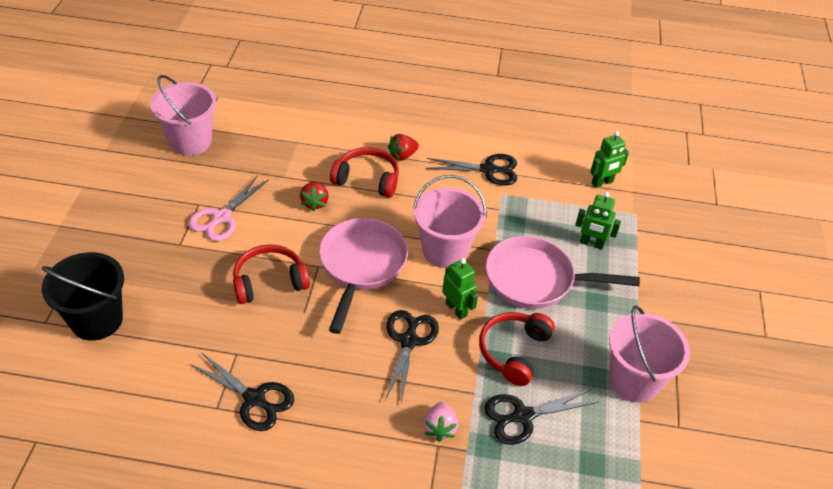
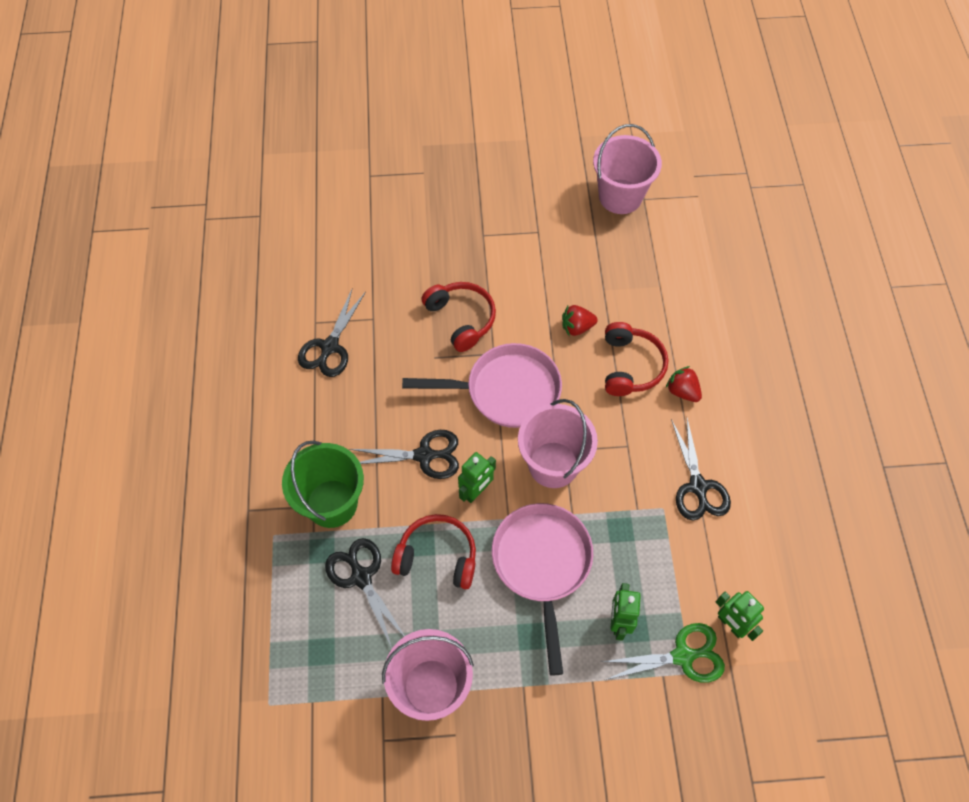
camera: 80 degrees right, 15 degrees up
black bucket [42,252,124,341] -> none
pink scissors [188,175,269,241] -> none
pink strawberry [423,402,458,442] -> green bucket [282,441,364,528]
none -> green scissors [601,623,725,683]

